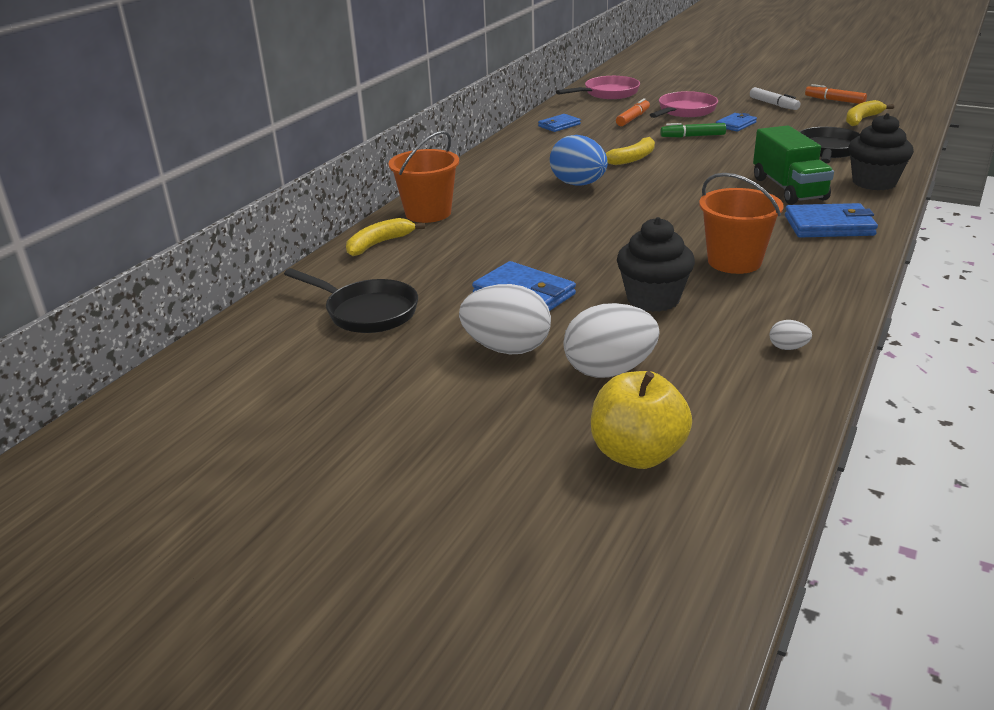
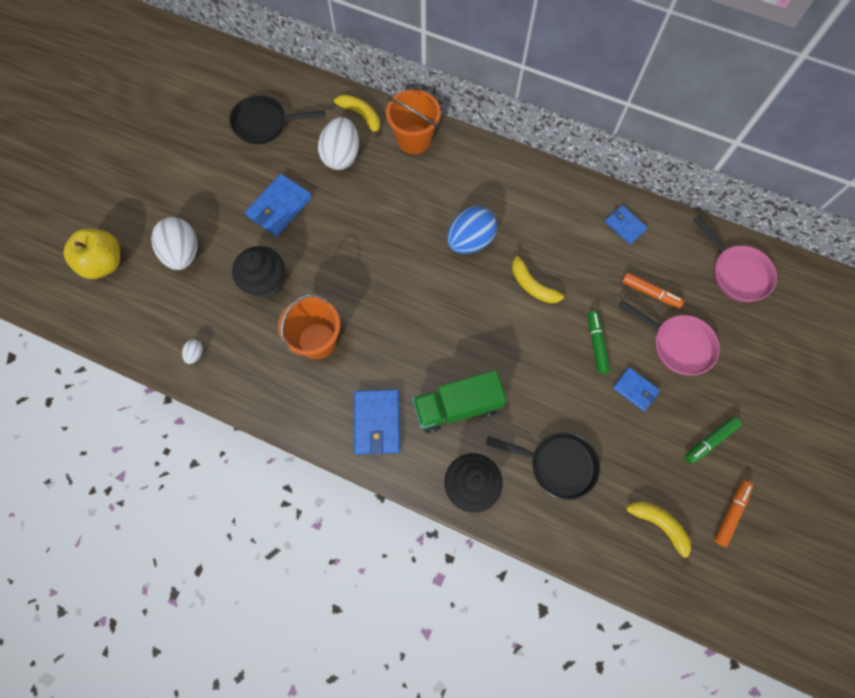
camera: 85 degrees right, 40 degrees up
black pan [284,268,418,333] -> black pan turned 60 degrees clockwise [229,95,325,144]
white egg [459,284,551,354] -> white egg moved to [318,117,359,170]
white marker [750,87,800,110] -> green marker [685,416,741,464]

